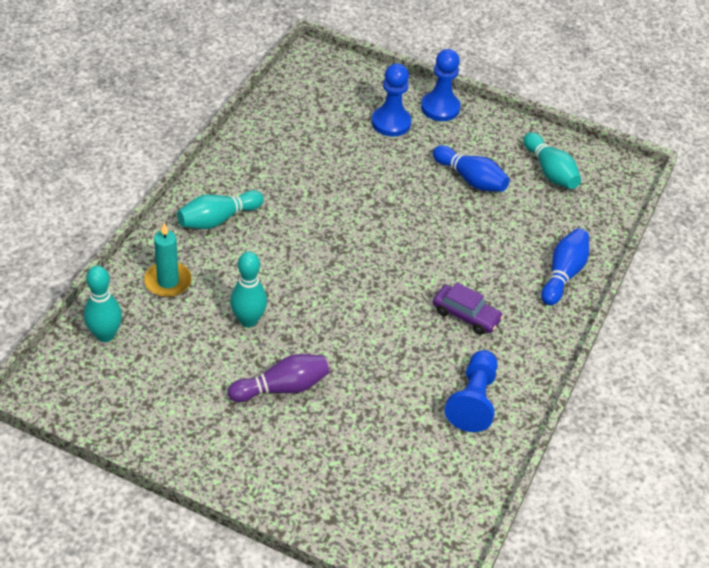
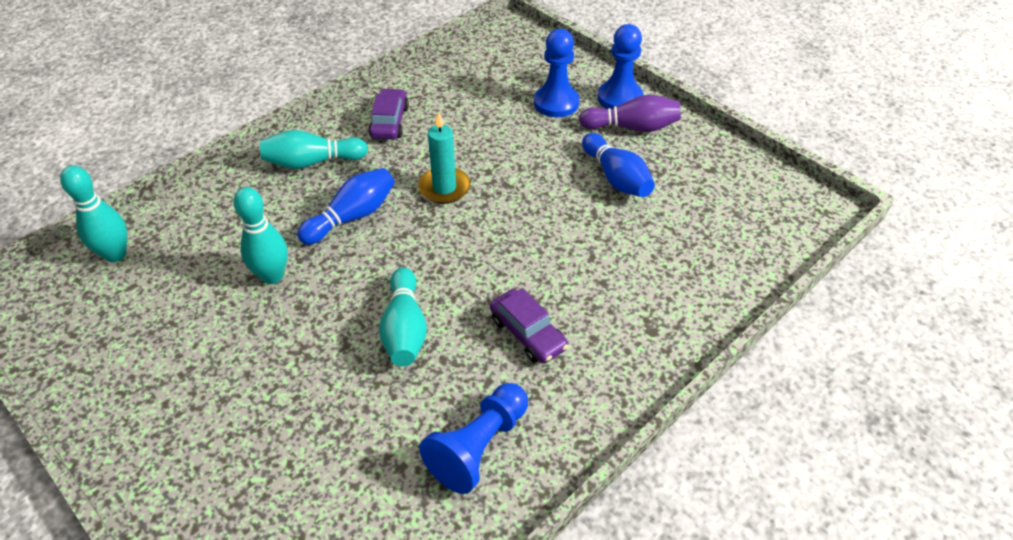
camera: 25 degrees right, 0 degrees up
turquoise candle [144,223,192,297] -> turquoise candle moved to [418,112,470,204]
purple bowling pin [228,354,330,402] -> purple bowling pin moved to [579,95,681,132]
turquoise bowling pin [523,132,581,189] -> turquoise bowling pin moved to [379,267,427,366]
blue bowling pin [541,228,589,305] -> blue bowling pin moved to [297,168,395,245]
none -> purple car [368,88,409,140]

